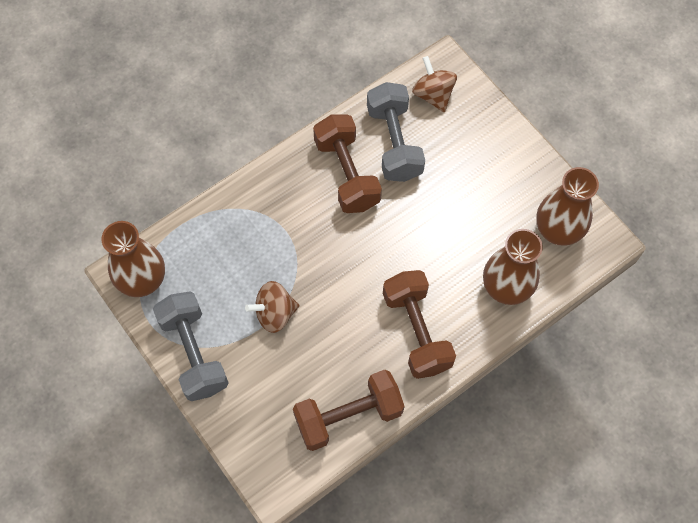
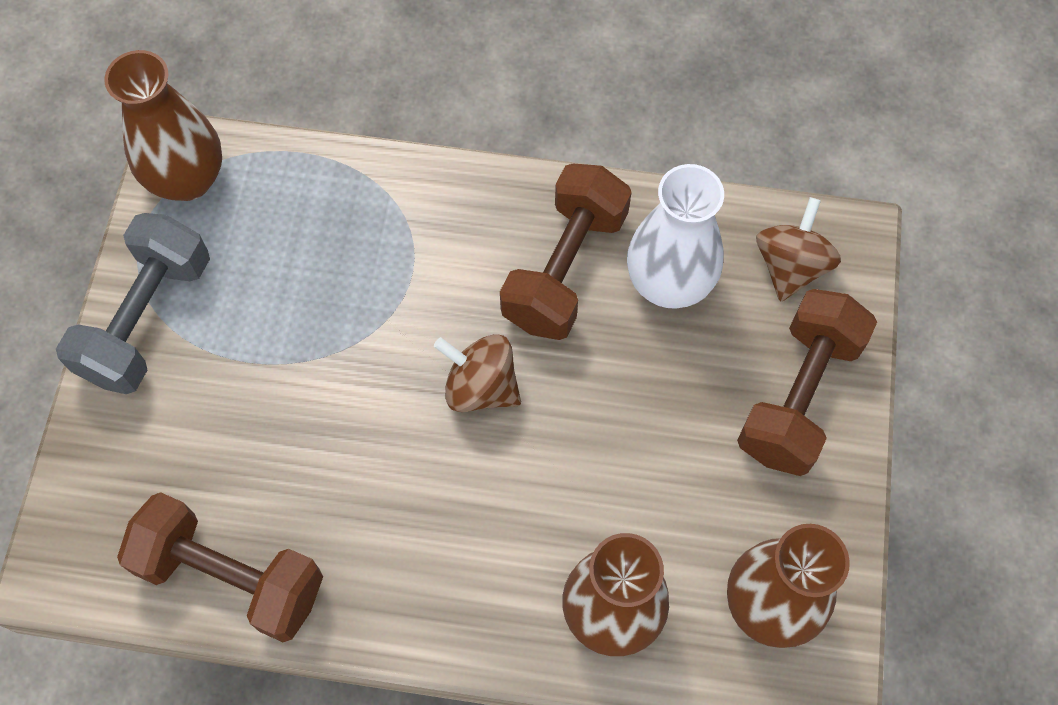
camera: 45 degrees right, 0 degrees up
brown spinning top [245,281,299,333] -> brown spinning top moved to [434,334,521,412]
grey dumbbell [367,82,425,182] -> white vase [627,164,724,309]
brown dumbbell [383,270,456,379] -> brown dumbbell moved to [737,289,877,476]

